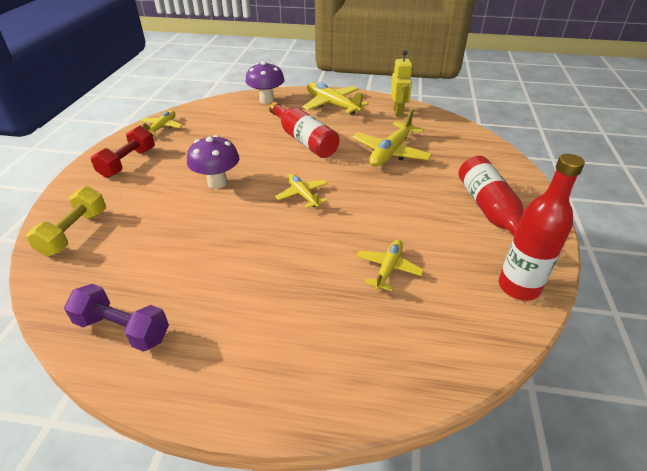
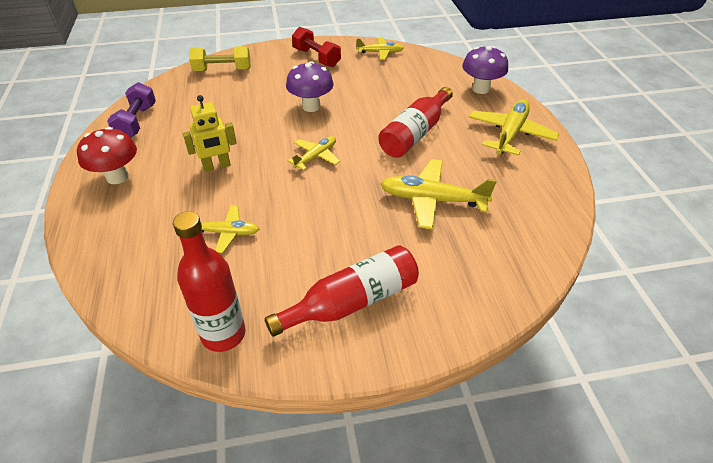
camera: 70 degrees right, 5 degrees up
red dumbbell [91,126,155,178] -> red dumbbell turned 45 degrees clockwise [292,27,341,67]
yellow robot [391,50,413,117] -> yellow robot moved to [183,95,237,172]
none -> red mushroom [77,127,137,184]

